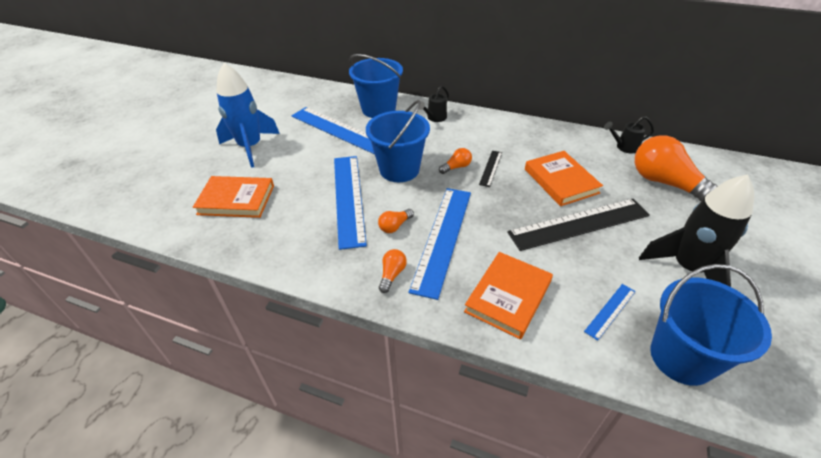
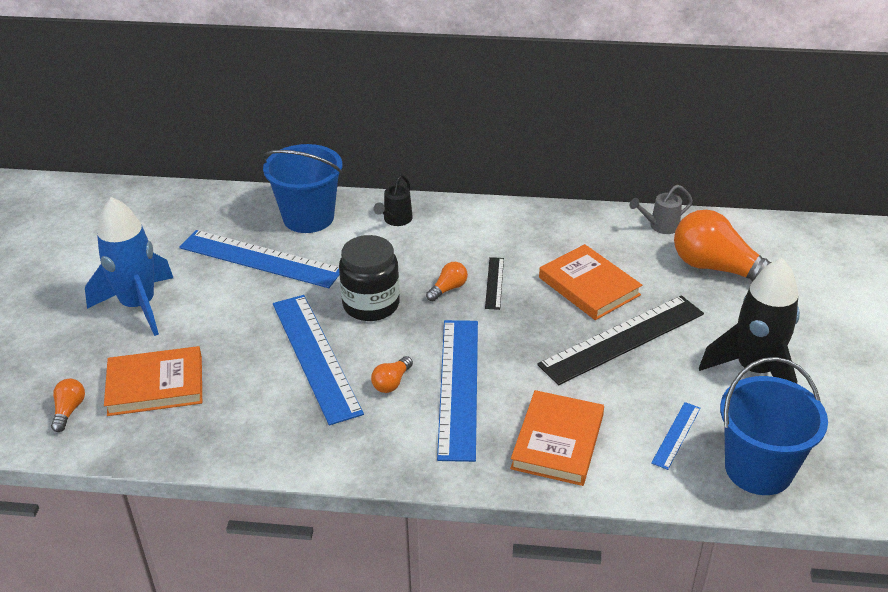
camera: 15 degrees left, 5 degrees down
blue bucket [366,100,430,182] -> black jar [339,235,400,321]
orange light bulb [379,249,407,293] -> orange light bulb moved to [51,379,85,432]
black watering can [604,116,654,153] -> grey watering can [630,185,693,234]

